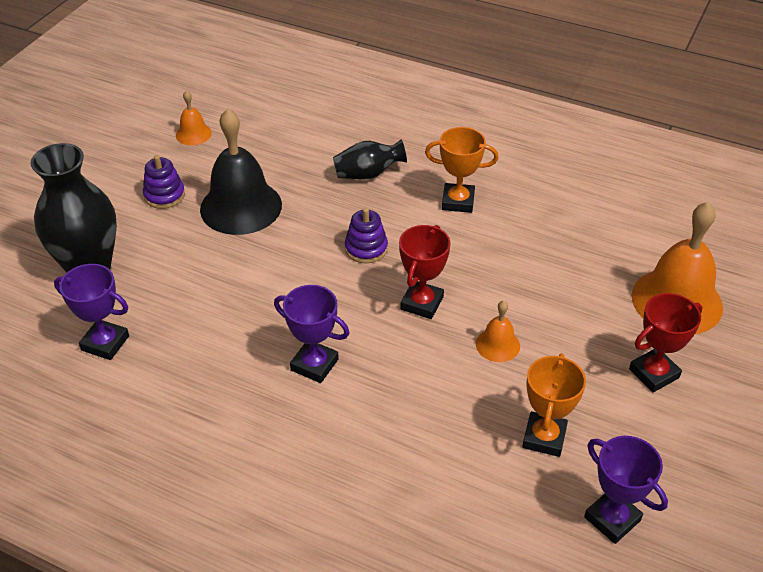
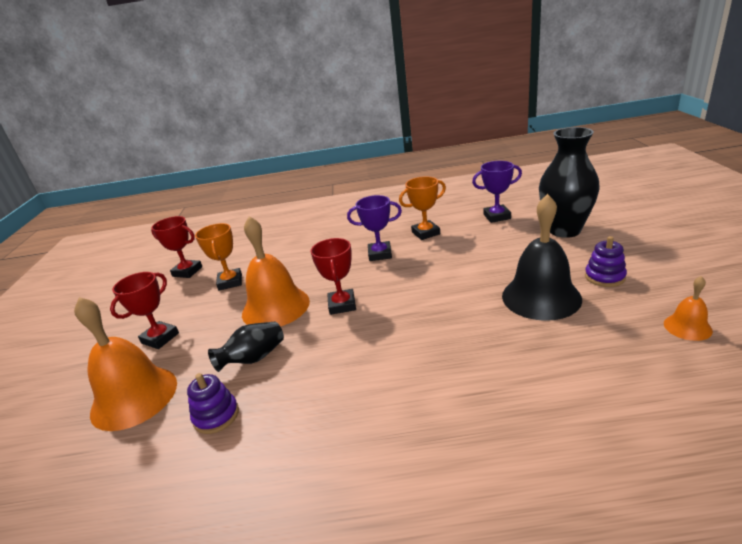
camera: 155 degrees right, 15 degrees down
black vase [333,139,407,179] -> black vase moved to [208,322,284,372]
purple stacking toy [345,208,388,263] -> purple stacking toy moved to [187,373,239,434]
orange trophy [425,127,499,213] -> orange trophy moved to [399,177,446,240]
orange bell [476,301,520,362] -> orange bell [242,216,310,327], size x2.11
purple trophy [584,436,668,544] -> red trophy [151,216,202,278]

